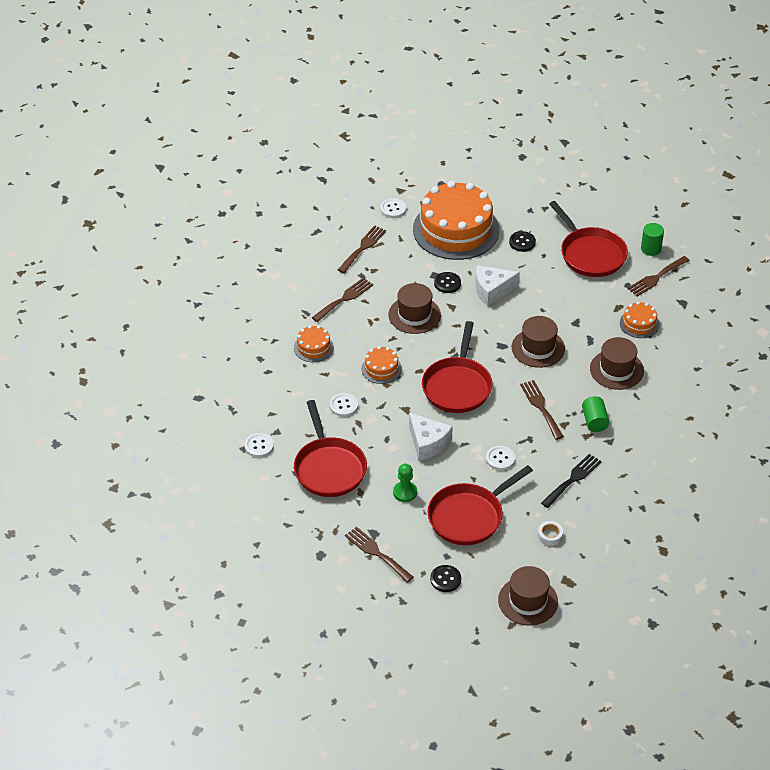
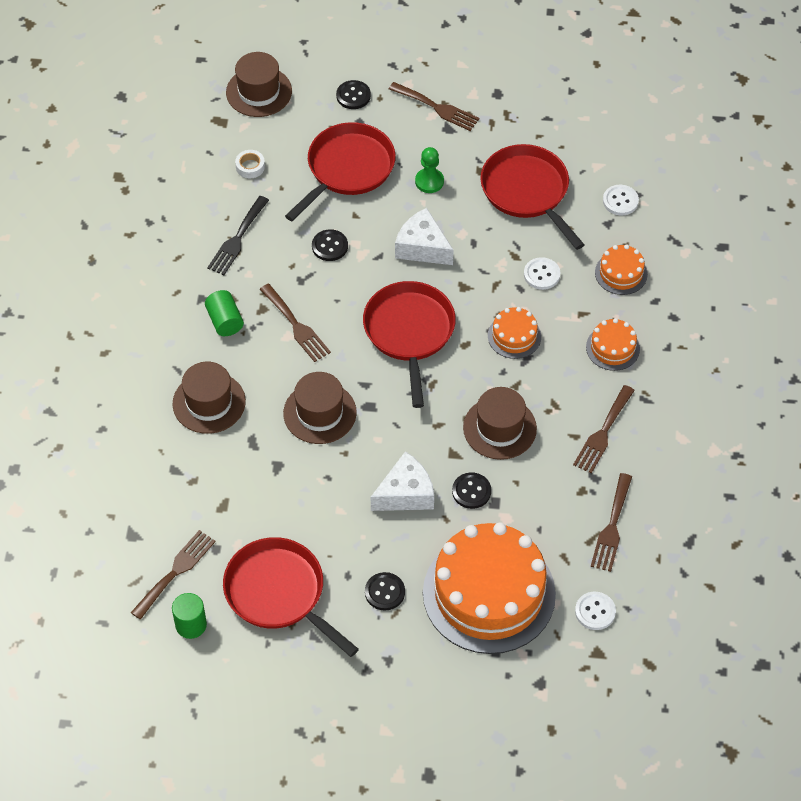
camera: 165 degrees right, 10 degrees up
white button [486,446,515,470] -> black button [312,229,348,261]
orange cake [620,302,659,338] -> orange cake moved to [595,244,648,295]

